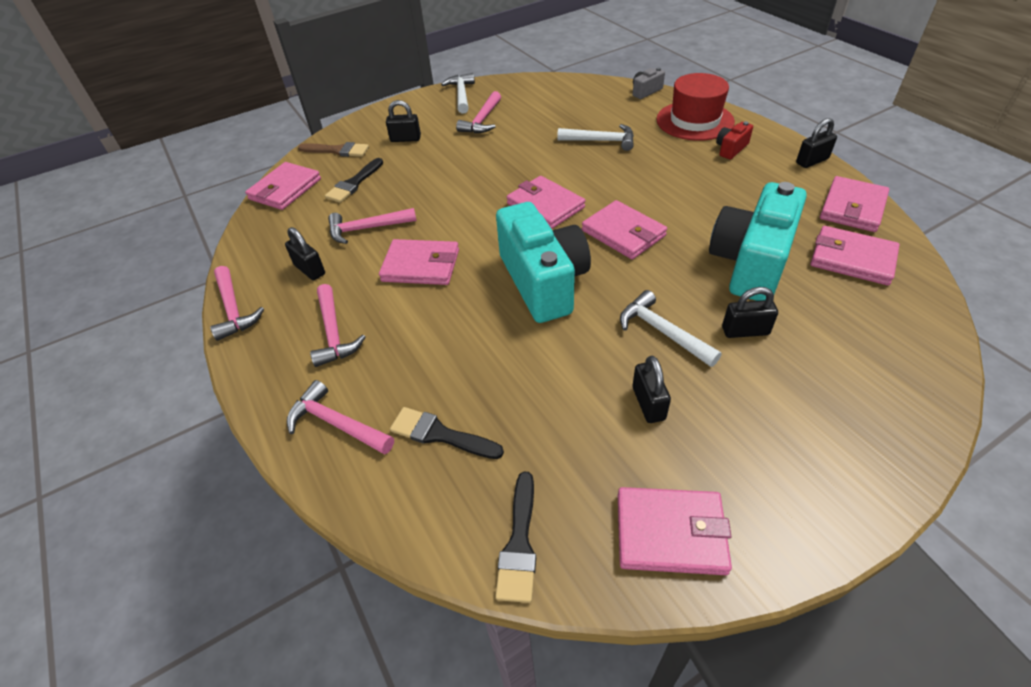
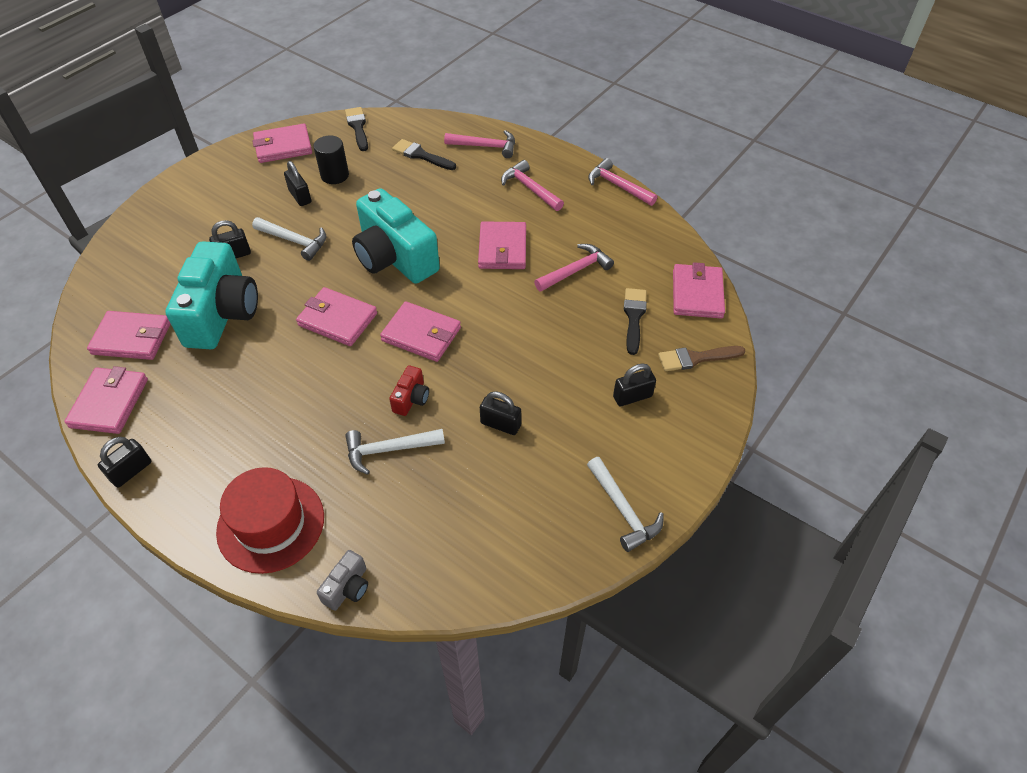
camera: 155 degrees right, 5 degrees up
black padlock [285,227,325,280] -> black padlock moved to [480,391,521,435]
pink wallet [379,239,459,285] -> pink wallet turned 75 degrees counterclockwise [478,222,526,269]
black brush [390,407,504,459] -> black brush turned 150 degrees counterclockwise [392,139,456,170]
pink hammer [456,91,501,133] -> none
red camera [716,121,753,160] -> red camera moved to [389,365,429,416]
none -> black cylinder [313,135,349,184]

